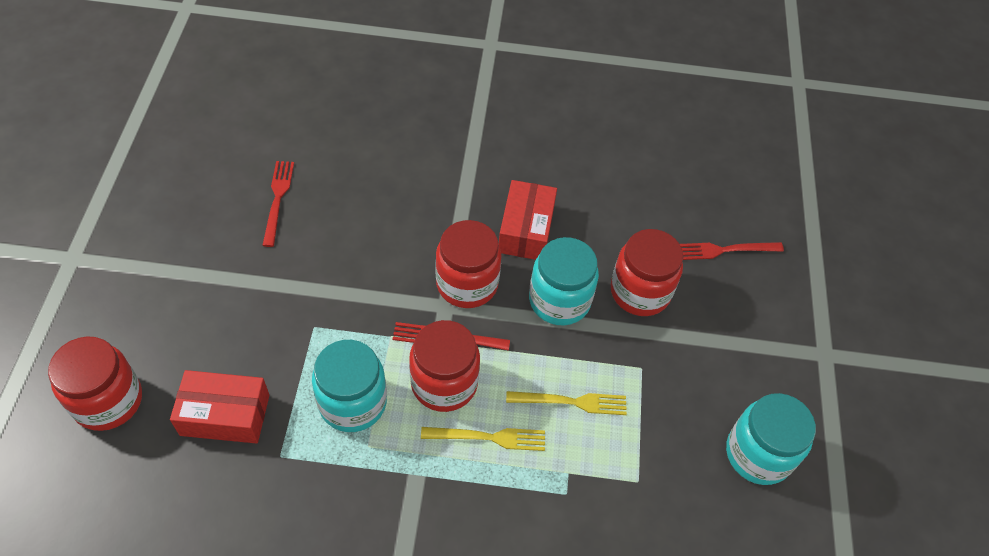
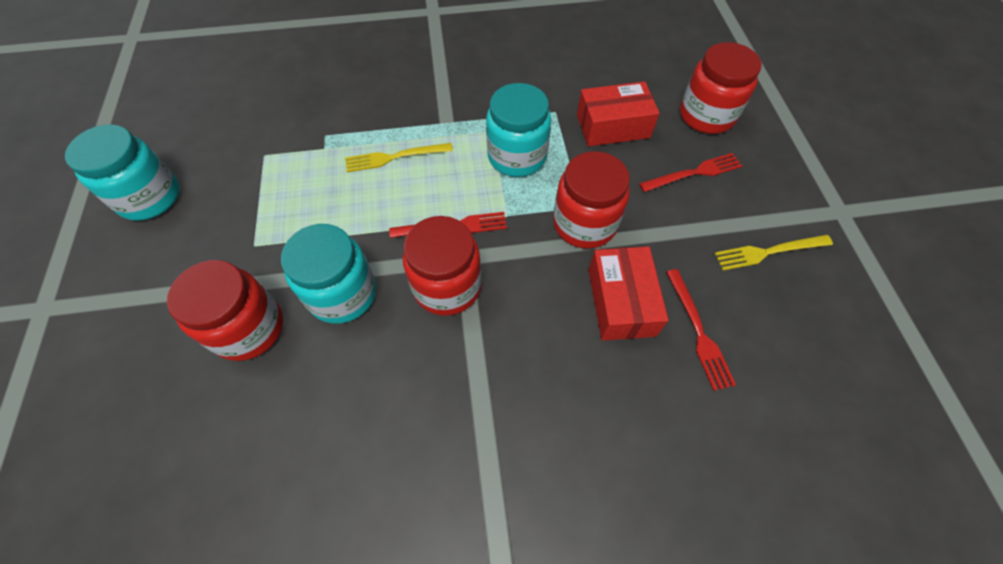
camera: 170 degrees right, 5 degrees up
red jar [409,320,480,412] -> red jar moved to [553,151,630,249]
red box [499,180,557,260] -> red box moved to [589,246,669,341]
yellow fork [506,391,627,415] -> yellow fork moved to [714,235,833,271]
red fork [680,242,784,260] -> red fork moved to [639,153,742,192]

